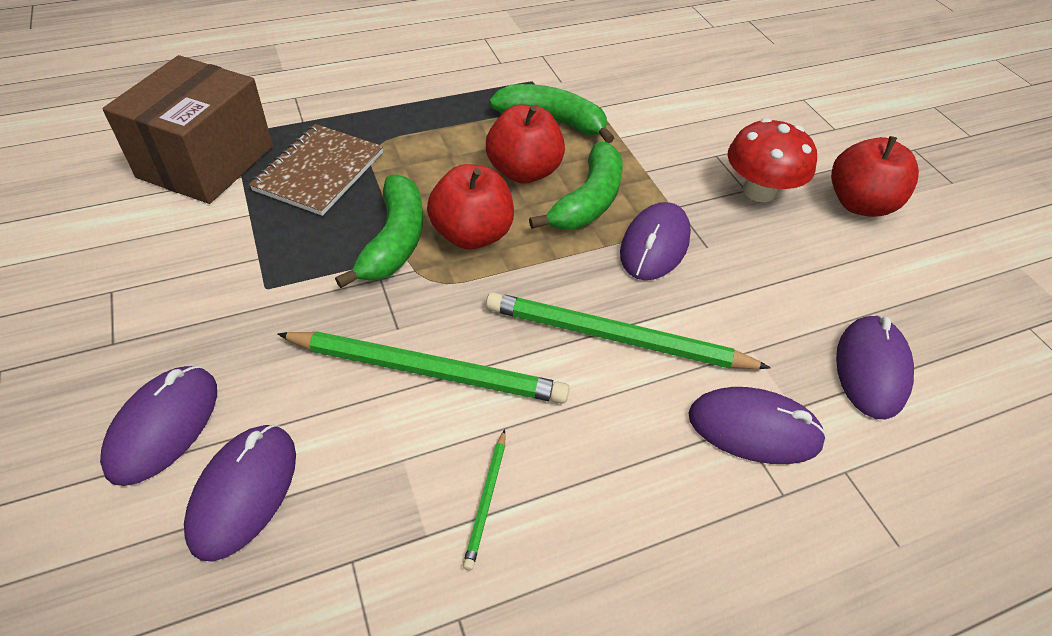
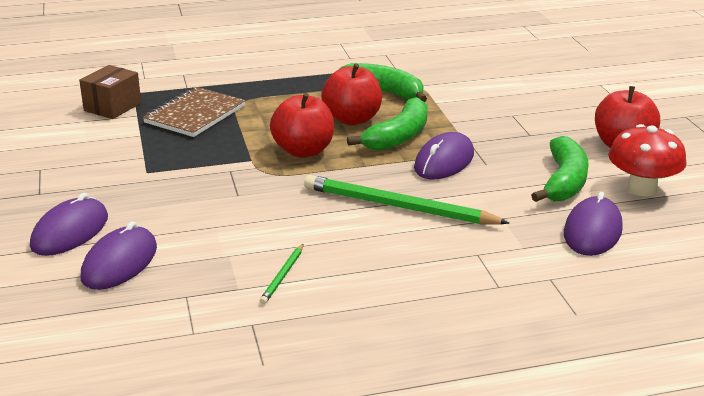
camera: 10 degrees right, 20 degrees down
brown box [103,55,273,204] -> brown box [79,65,141,119], size x0.57
green pencil [277,331,570,404] -> none
green banana [335,174,423,288] -> green banana moved to [531,136,589,202]
purple mouse [688,387,827,464] -> none
red mushroom [728,118,817,202] -> red mushroom moved to [608,124,687,196]

